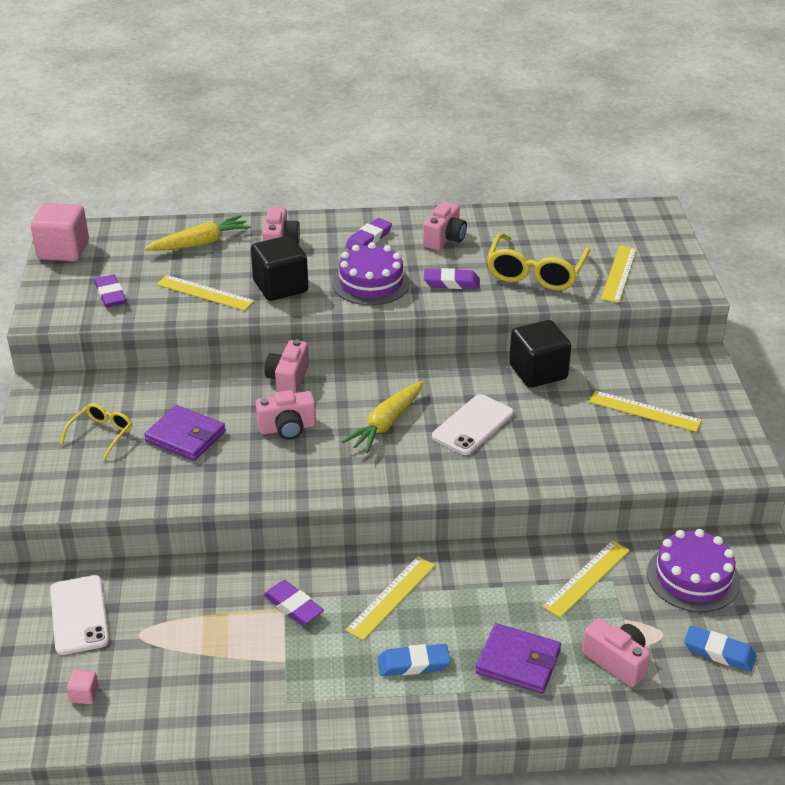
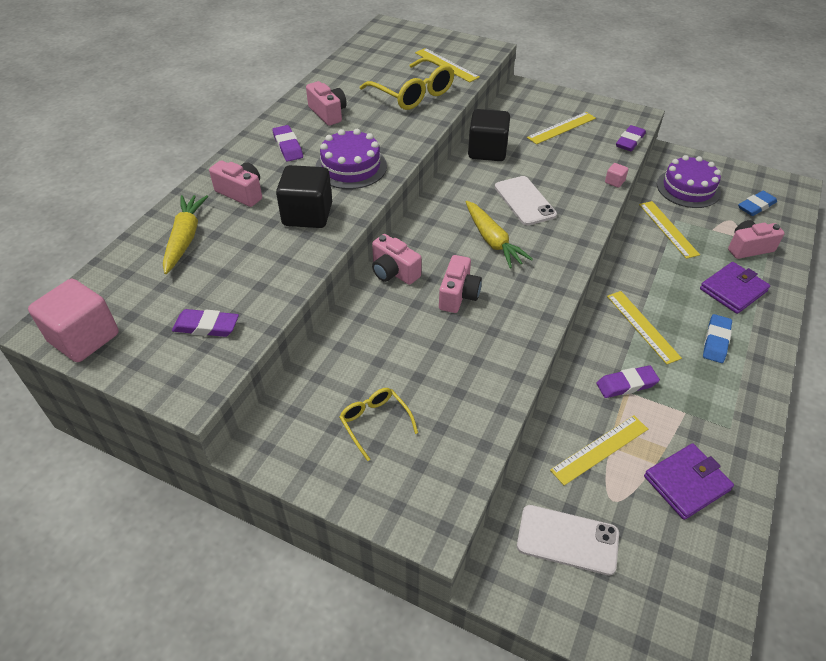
camera: 60 degrees left, 10 degrees up
pink cube [67,670,99,704] -> pink cube moved to [605,163,628,188]
purple wallet [144,405,226,461] -> purple wallet moved to [644,443,734,520]
yellow ruler [156,275,255,311] -> yellow ruler moved to [550,415,648,486]
purple eraser [424,268,480,289] -> purple eraser moved to [616,125,646,151]

